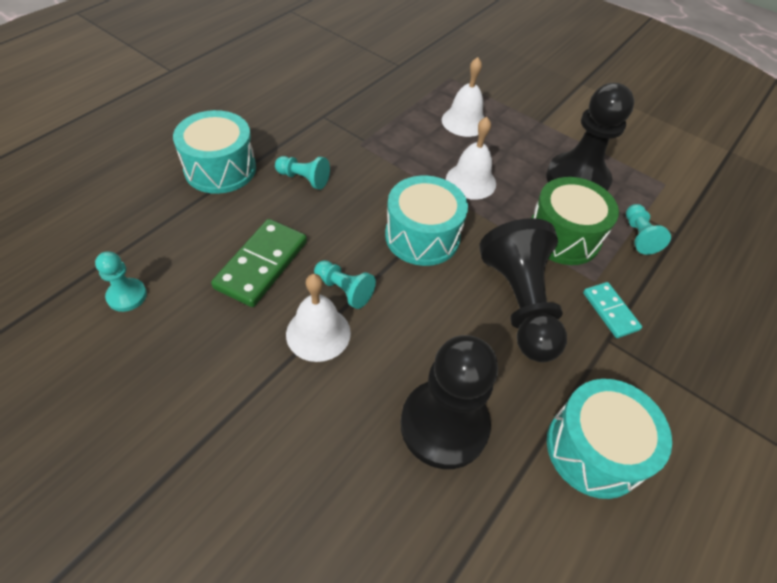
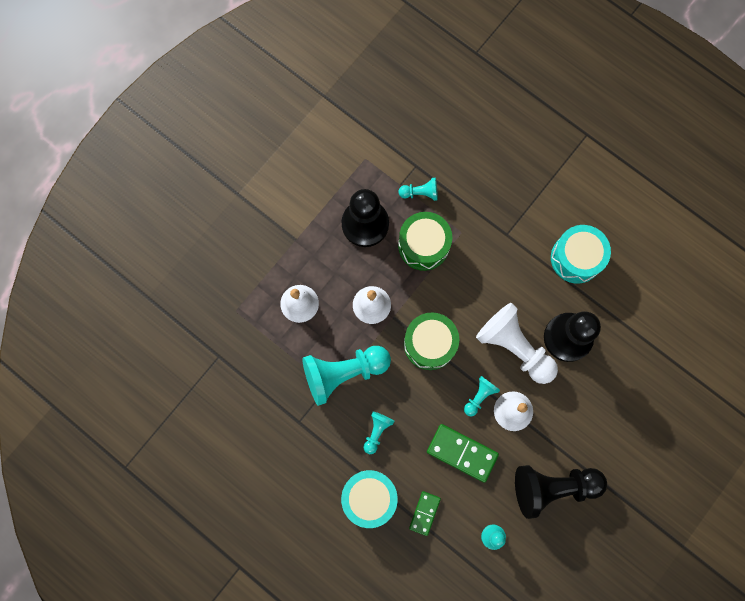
camera: 85 degrees left, 25 degrees up
turquoise drum [385,176,468,266] -> green drum [404,313,459,370]
black pawn [479,218,567,362] -> black pawn moved to [515,465,607,519]
turquoise domino [583,282,642,338] -> none
none -> turquoise pawn [302,346,391,406]
none -> green domino [409,491,441,536]
none -> white pawn [476,303,558,384]

